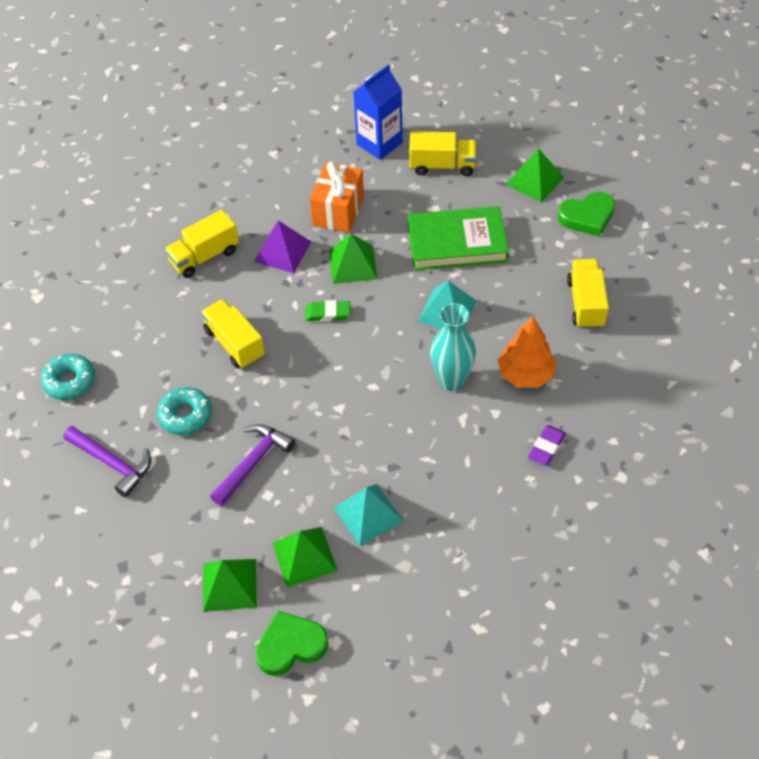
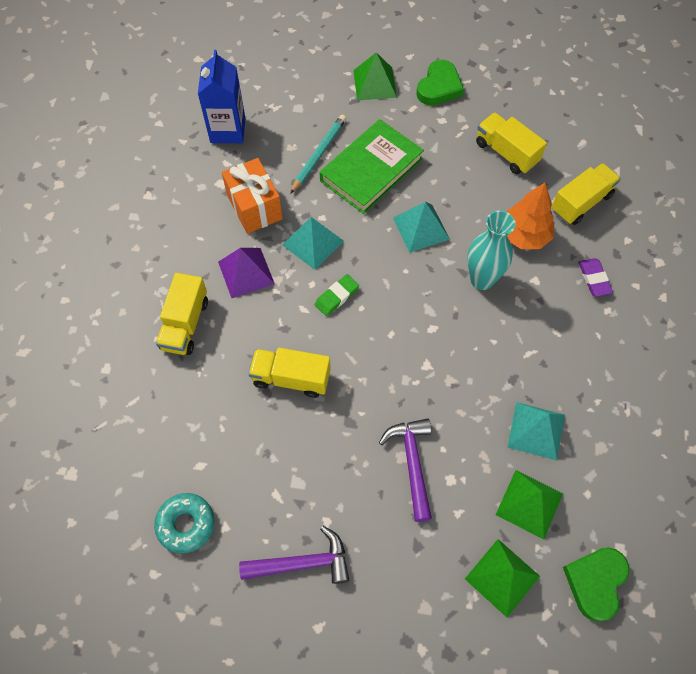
camera: 45 degrees left, 10 degrees up
turquoise donut [157,387,212,435] -> none
green pyramid [329,234,378,284] -> turquoise pyramid [283,217,344,270]
yellow truck [409,131,477,176] -> yellow truck moved to [551,163,621,225]
none -> turquoise pencil [290,115,346,194]

